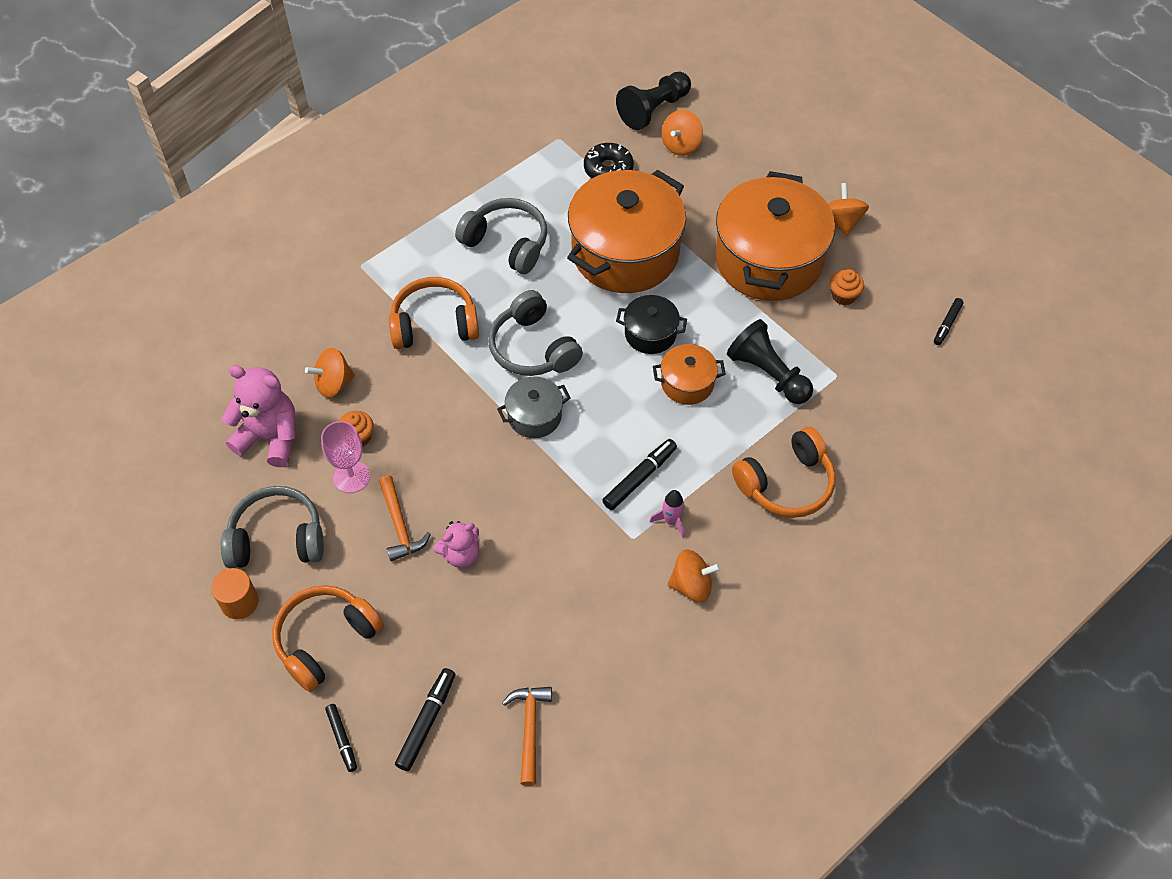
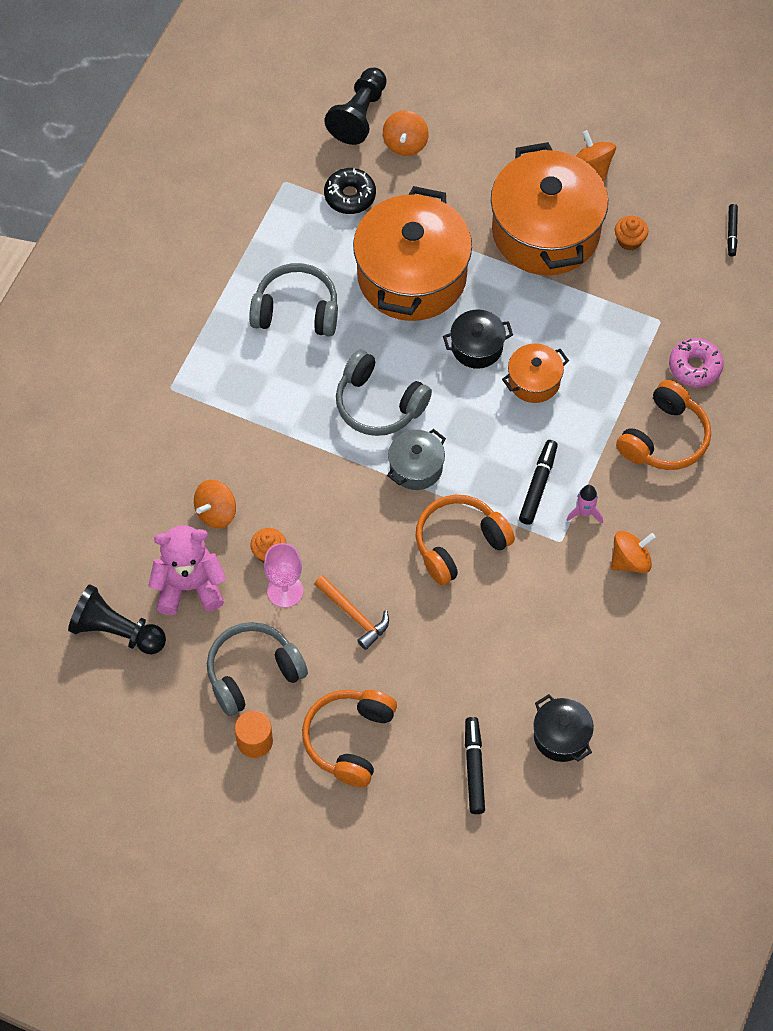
camera: 25 degrees left, 5 degrees up
black marker [325,704,357,772] -> none
orange headphones [389,277,479,349] -> orange headphones moved to [415,495,515,586]
pink teddy bear [433,521,479,568] -> none
orange hammer [502,687,552,786] -> black pot [533,694,594,762]
black pawn [727,319,813,404] -> black pawn moved to [68,584,166,654]
none -> pink donut [669,338,724,387]

